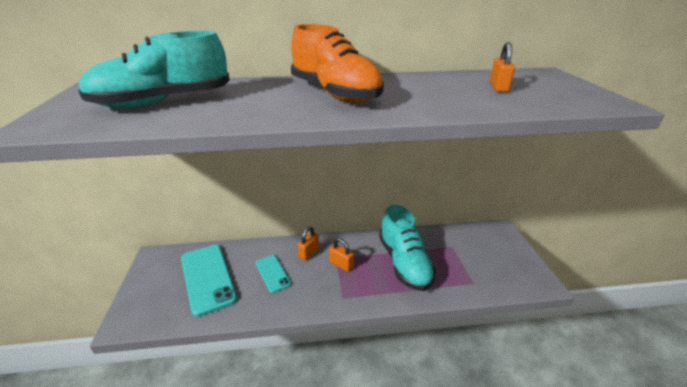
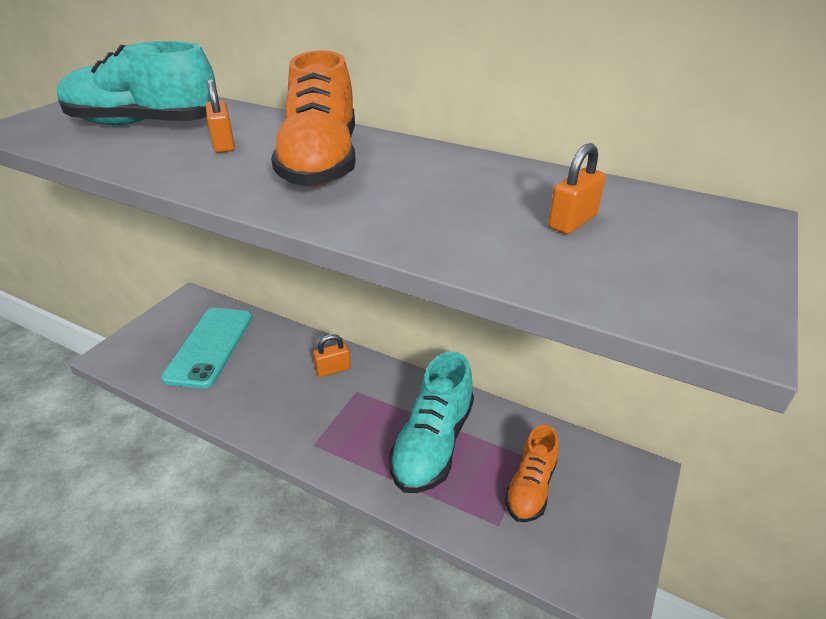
camera: 35 degrees right, 5 degrees up
turquoise phone [256,255,291,293] -> none
orange padlock [329,238,354,272] -> orange padlock moved to [206,79,235,153]
none -> orange shoe [505,425,559,522]

